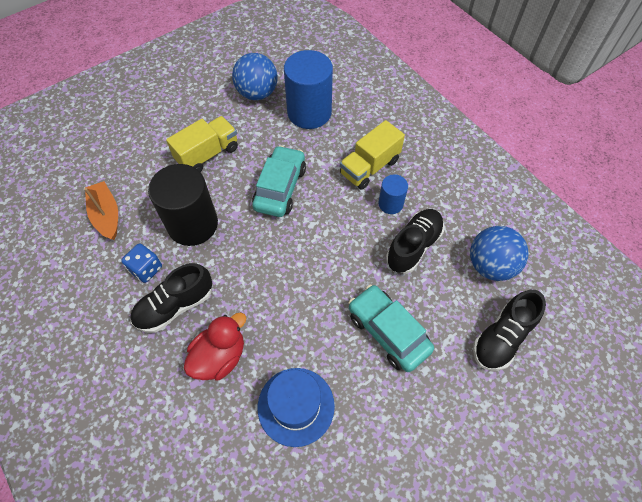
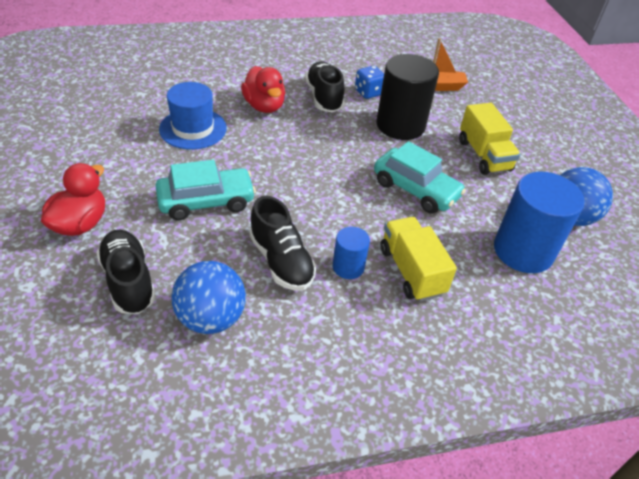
camera: 110 degrees right, 15 degrees down
none -> red duck [41,163,105,236]

